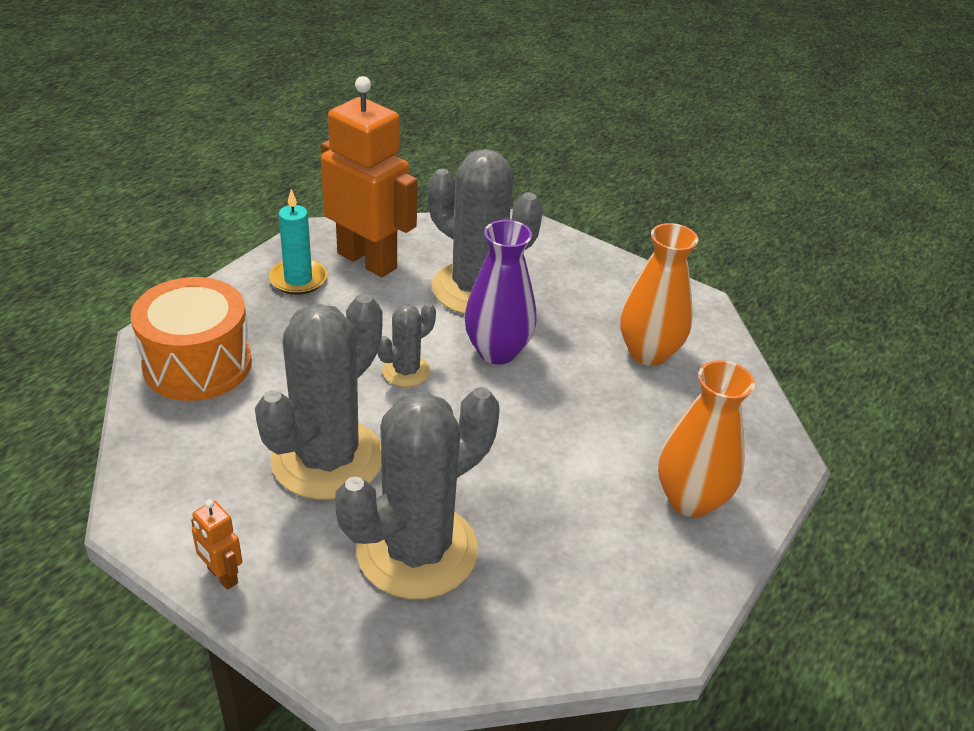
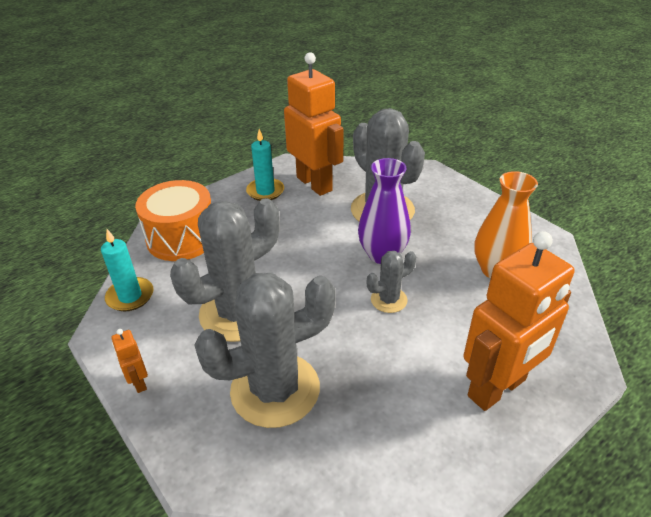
camera: 20 degrees right, 0 degrees up
grey cactus [378,303,436,387] -> grey cactus moved to [367,251,416,313]
orange vase [658,360,755,517] -> orange robot [463,231,574,411]
none -> turquoise candle [101,229,154,311]

